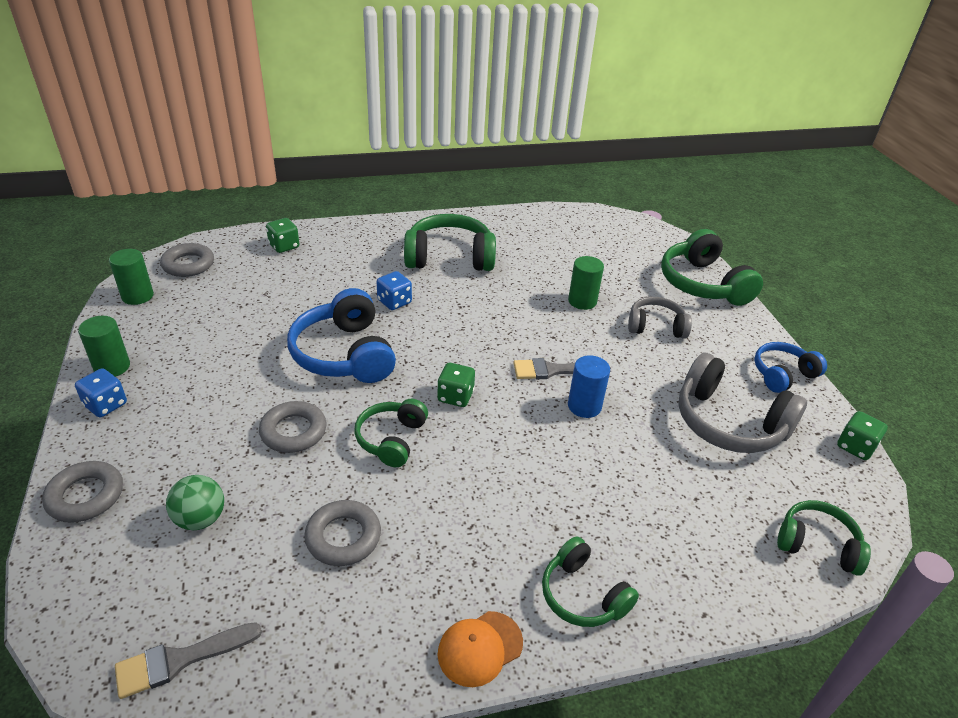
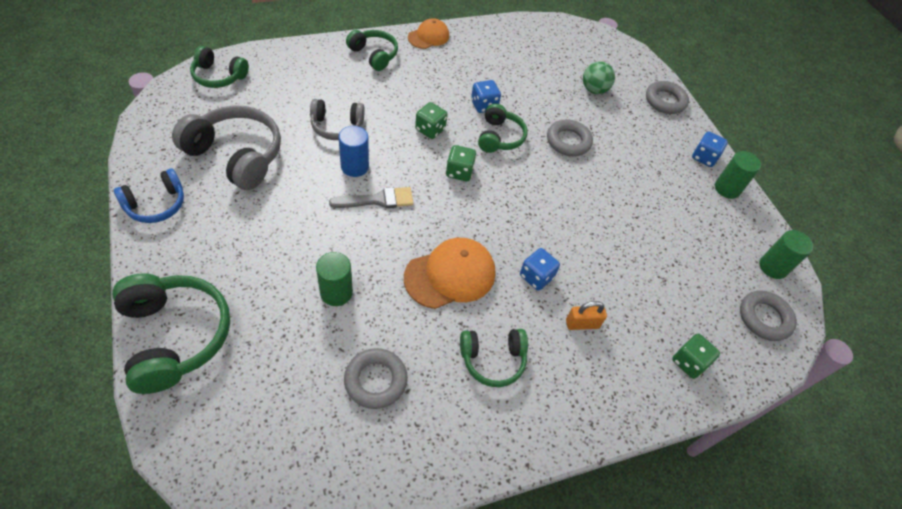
camera: 170 degrees right, 15 degrees up
grey brush [115,622,262,699] -> none
blue headphones [287,288,396,383] -> none
grey ring [304,500,381,566] -> grey ring moved to [344,348,408,409]
green headphones [404,214,496,271] -> green headphones [460,329,528,387], size x0.60
grey headphones [628,297,692,339] -> grey headphones moved to [310,99,365,140]
green dice [837,411,888,460] -> green dice moved to [415,102,448,139]
none -> orange cap [404,238,495,309]
none -> blue dice [471,80,501,113]
none -> orange padlock [566,301,607,330]

